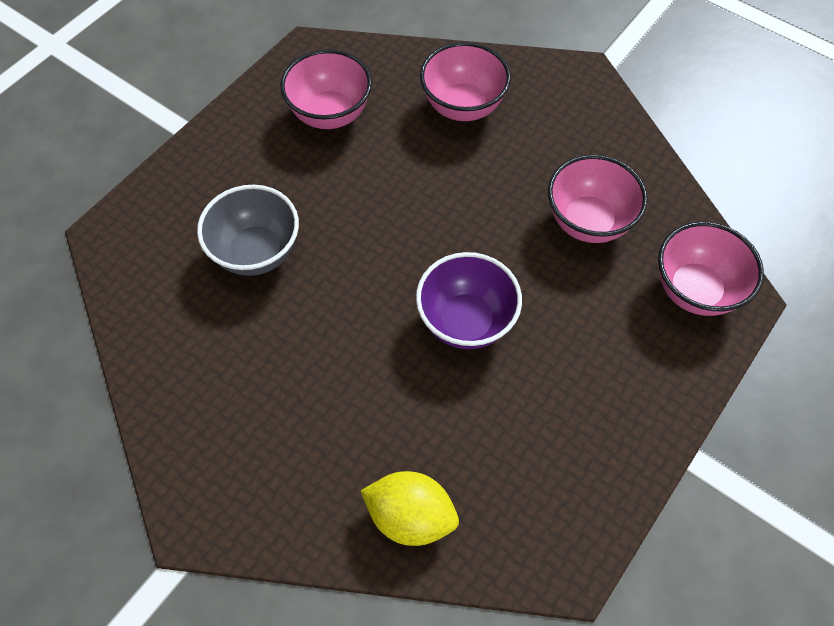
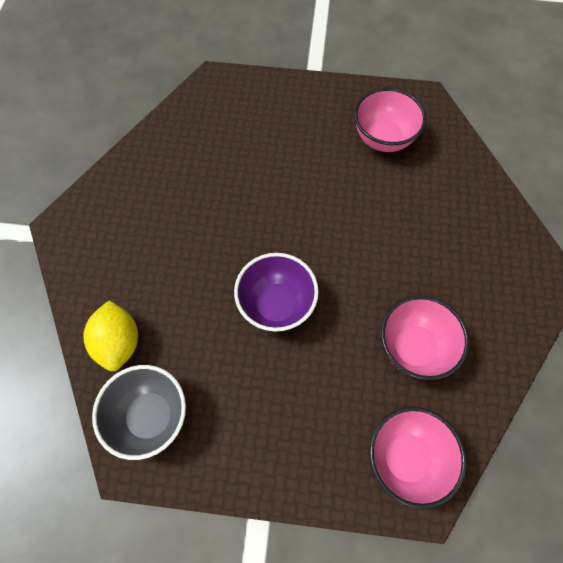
camera: 60 degrees right, 5 degrees up
grey bowl [197,185,299,276] -> grey bowl moved to [92,365,186,460]
pink bowl [420,42,511,121] -> none

